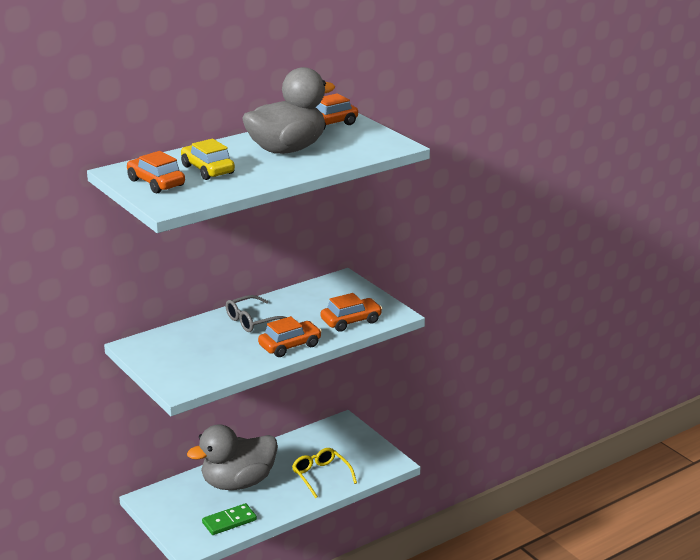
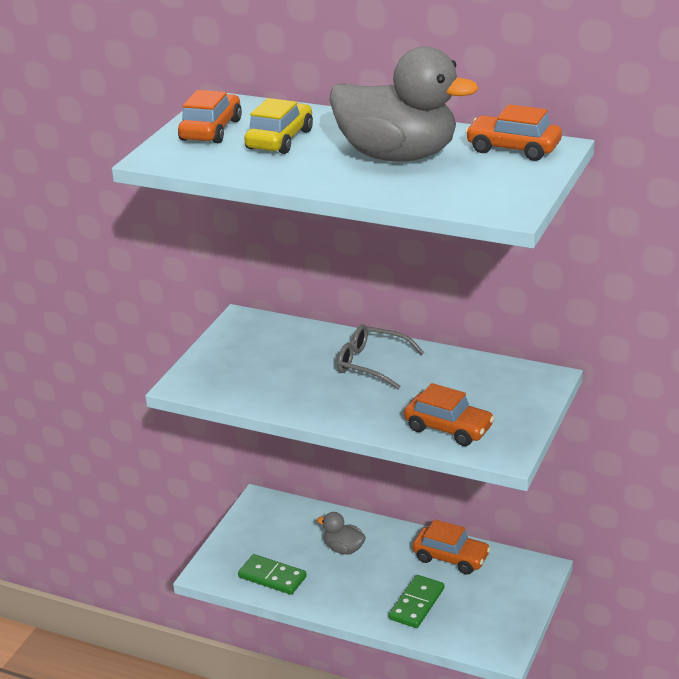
camera: 60 degrees right, 5 degrees up
grey duck [187,424,278,490] -> grey duck [317,512,366,555], size x0.44
orange car [258,316,322,357] -> orange car moved to [412,520,491,575]
yellow glasses [292,448,357,498] -> green domino [389,575,444,628]

